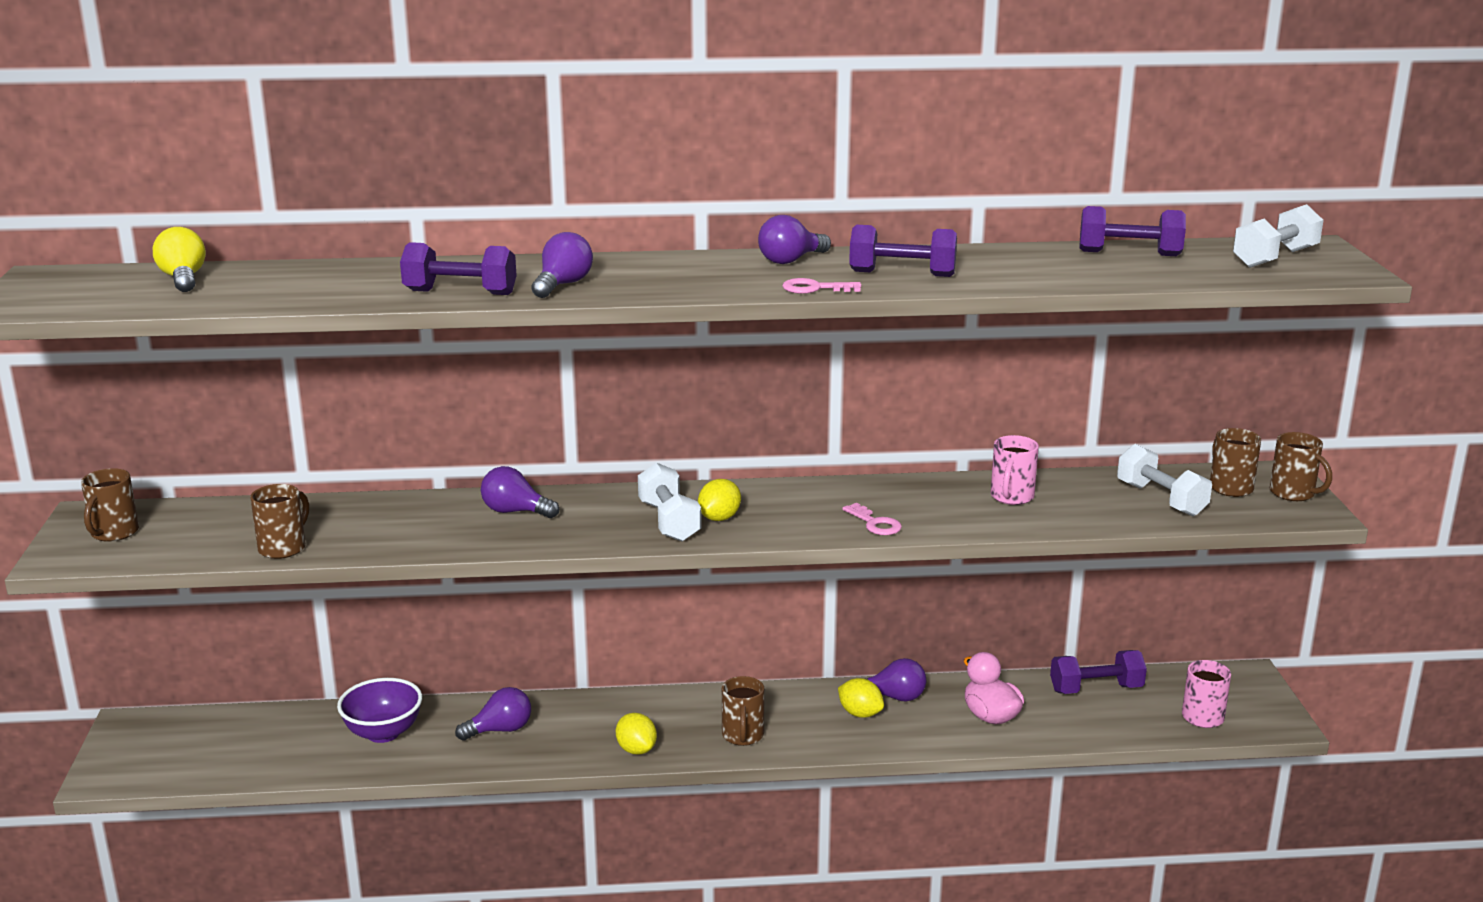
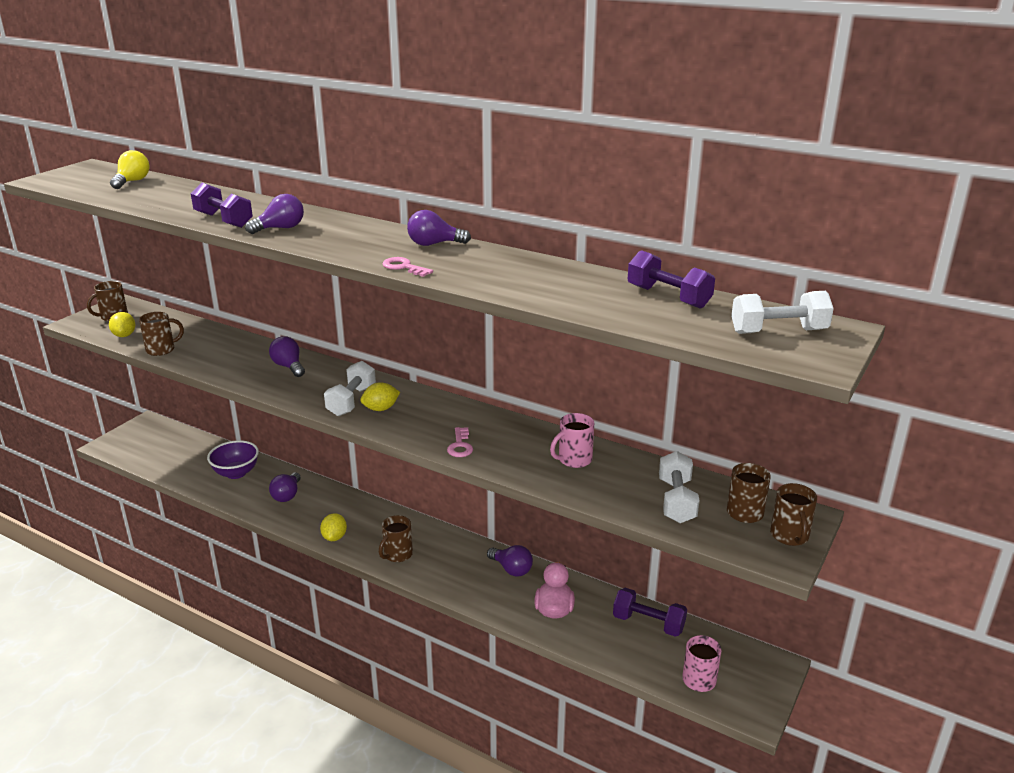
camera: 35 degrees right, 5 degrees up
purple light bulb [455,687,531,741] -> purple light bulb turned 90 degrees clockwise [269,472,300,502]
yellow lemon [838,678,884,718] -> yellow lemon moved to [109,312,135,337]
purple dumbbell [849,225,957,277] -> none

